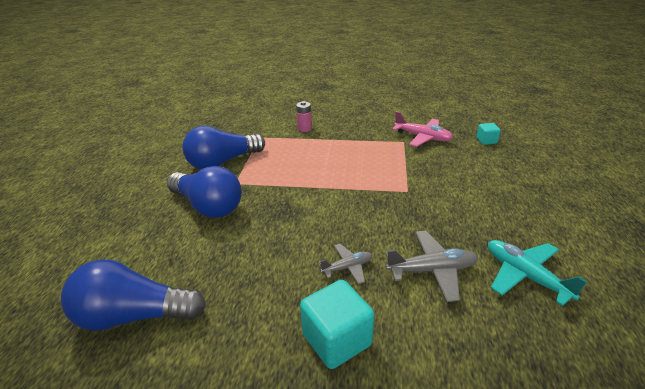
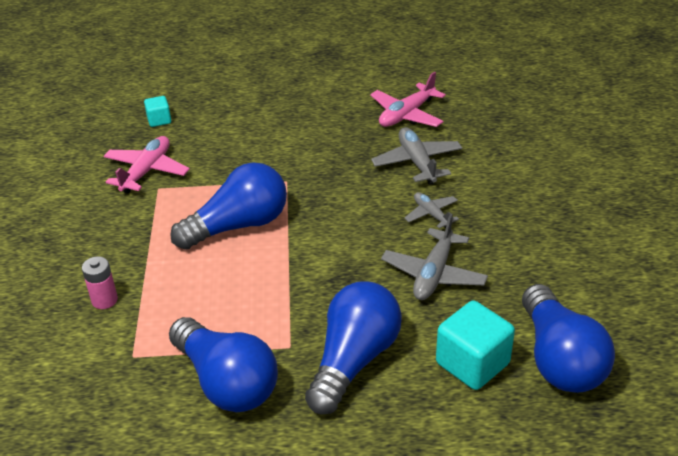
camera: 100 degrees left, 5 degrees up
turquoise cube [300,280,374,369] -> turquoise cube moved to [436,300,515,390]
turquoise plane [488,240,587,306] -> pink plane [370,72,446,127]
none -> blue light bulb [170,162,287,250]
none -> grey plane [381,214,488,300]

